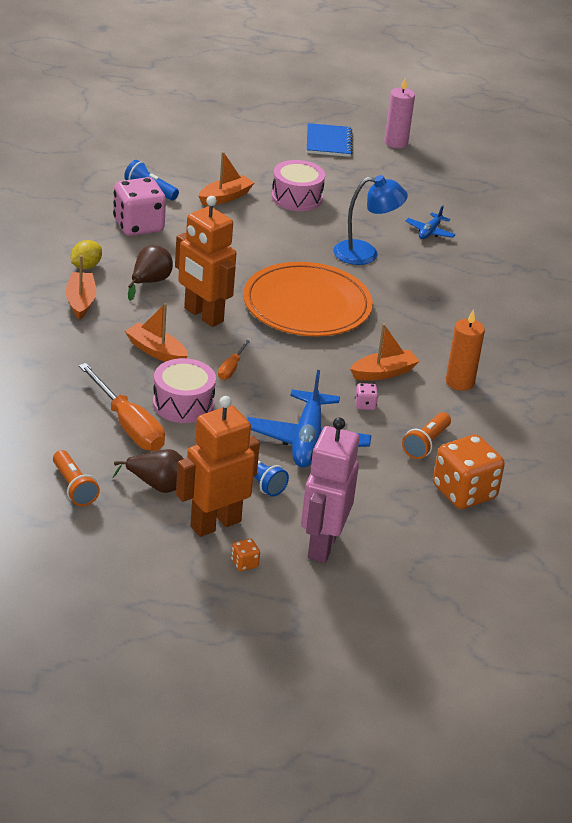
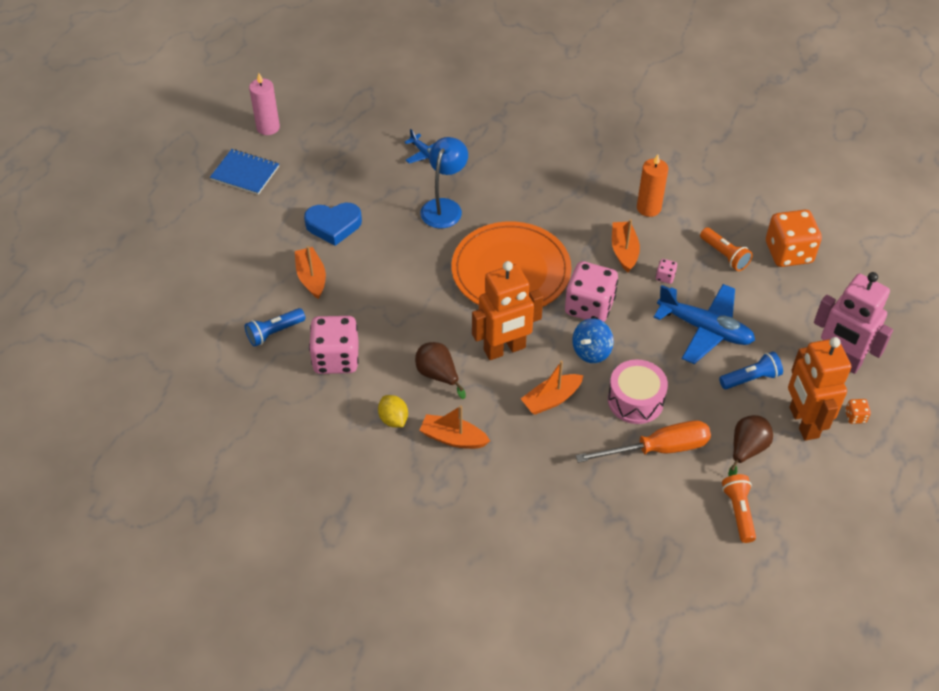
camera: 65 degrees left, 15 degrees up
orange flashlight [53,450,100,506] -> orange flashlight turned 90 degrees counterclockwise [722,474,756,543]
orange screwdriver [218,338,251,380] -> blue spinning top [572,318,614,363]
pink drum [271,160,325,211] -> blue heart [304,203,362,246]
none -> pink dice [565,261,618,322]

